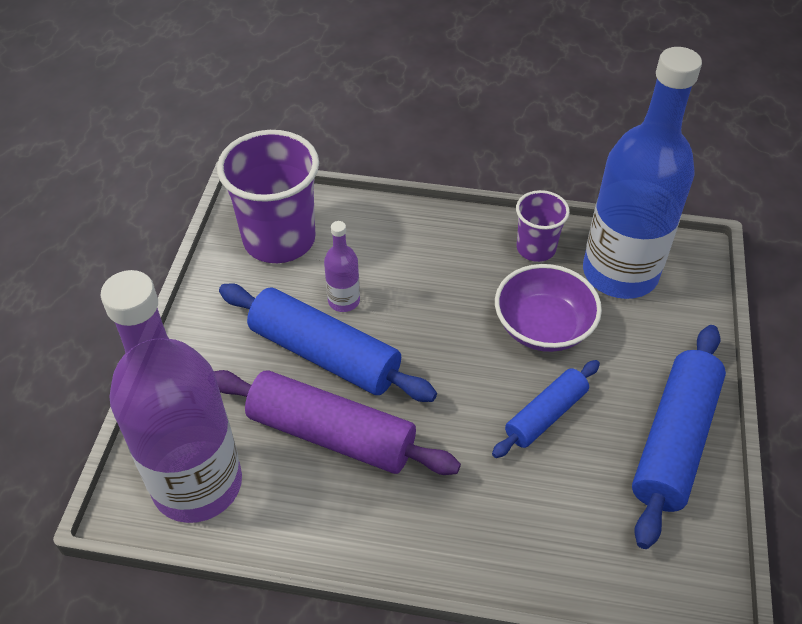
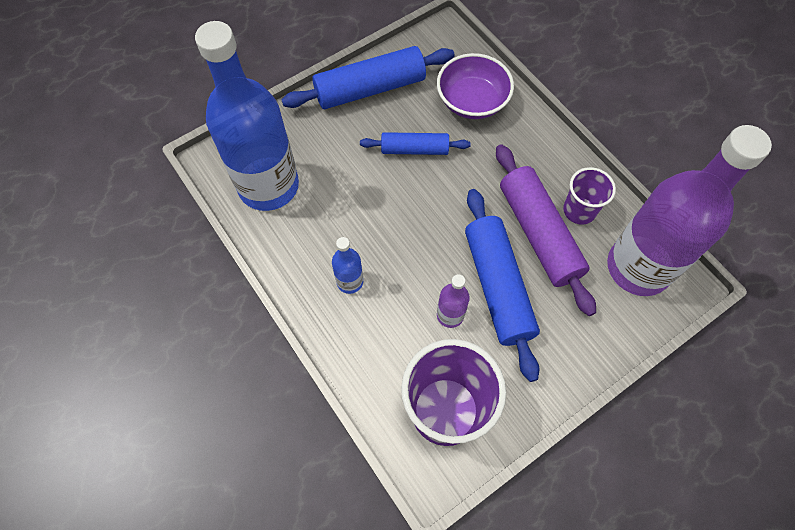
camera: 135 degrees left, 15 degrees up
purple bowl [495,264,602,352] -> purple bowl moved to [437,53,514,119]
purple cup [516,190,570,262] -> purple cup moved to [563,167,616,225]
none -> blue bottle [332,237,363,294]

